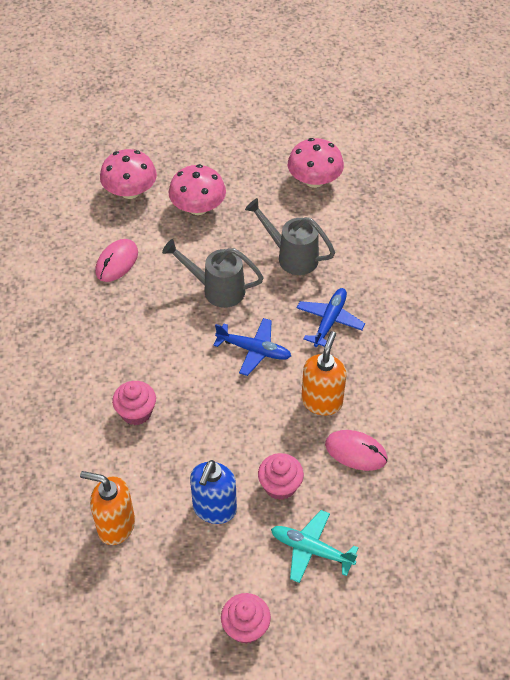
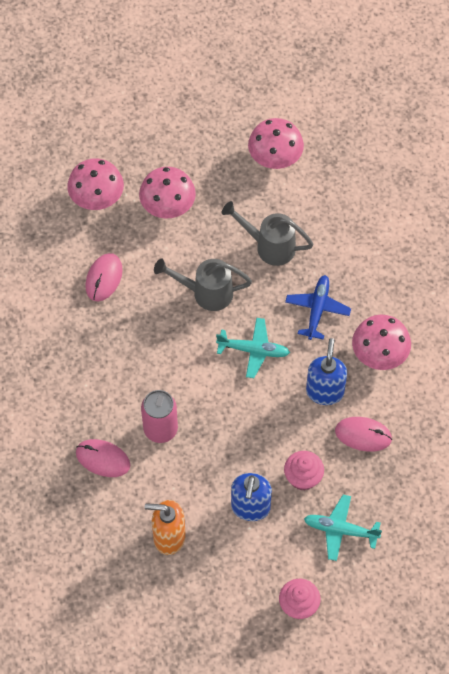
camera: 10 degrees left, 10 degrees up
pink cupcake [112,381,156,425] -> pink can [141,390,178,443]
blue plane [213,318,291,376] -> turquoise plane [216,318,290,378]
orange soap dispenser [301,331,347,415] -> blue soap dispenser [306,338,347,405]
none -> pink mouse [76,439,130,477]
none -> pink mushroom [352,315,411,370]

